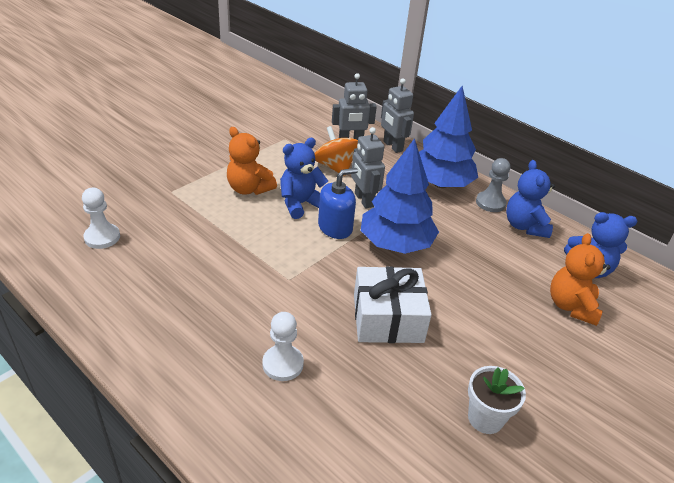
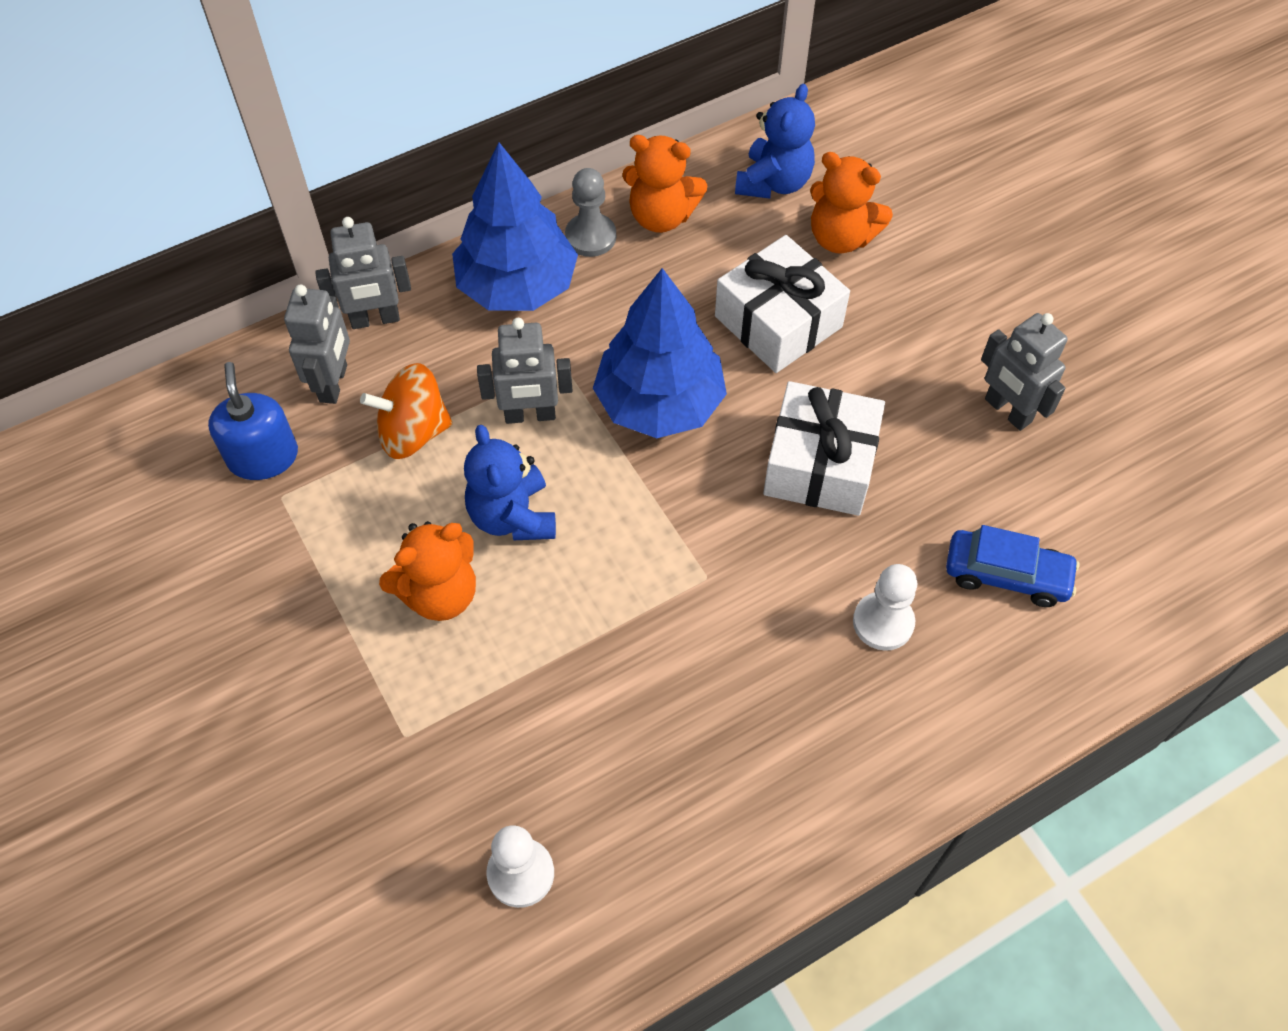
camera: 70 degrees left, 20 degrees up
blue soap dispenser [318,168,358,239] -> blue soap dispenser moved to [208,362,298,480]
white flower pot [468,366,526,434] -> grey robot [981,313,1068,431]
blue teddy bear [506,160,555,238] -> orange teddy bear [622,135,707,233]
none -> white gift [715,235,850,373]
none -> blue car [946,525,1079,607]

